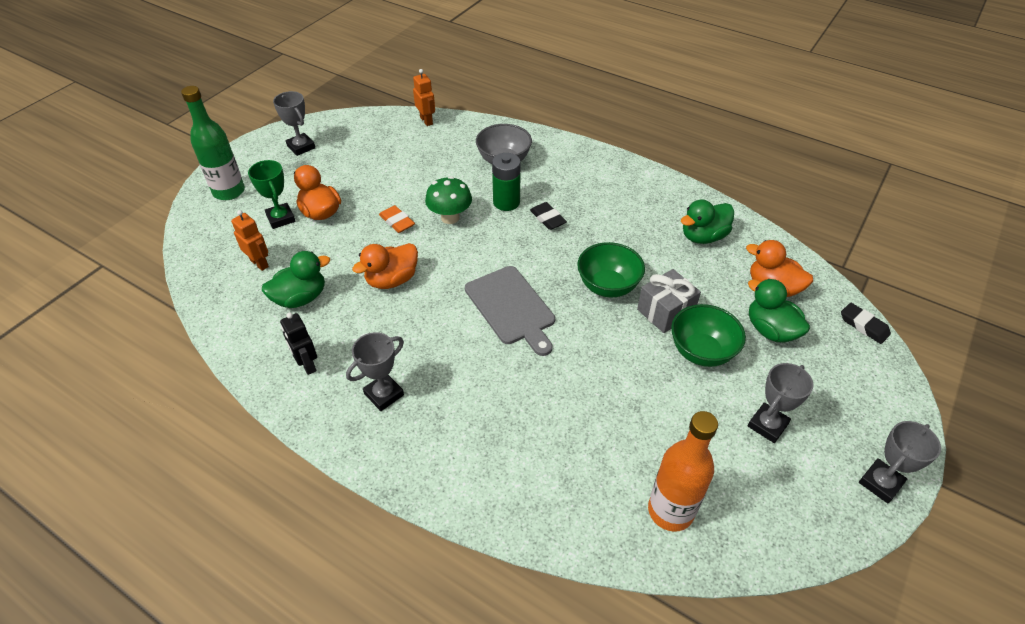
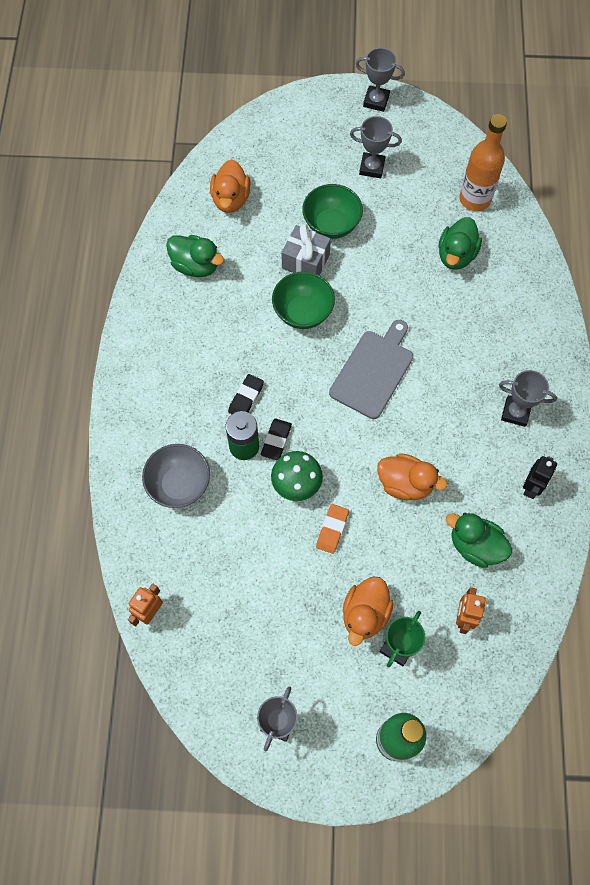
camera: 120 degrees left, 20 degrees up
green duck [748,279,810,343] -> green duck moved to [439,217,482,270]
black eraser [841,303,891,344] -> black eraser moved to [261,419,292,460]

